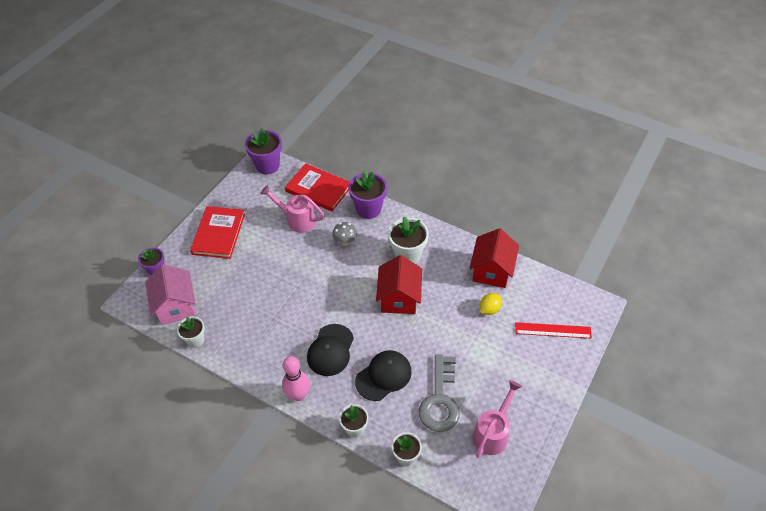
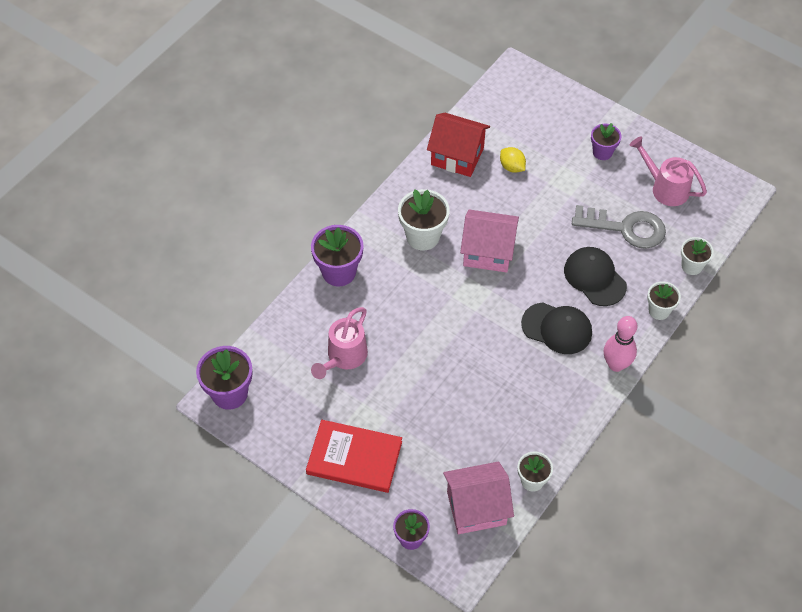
camera: 85 degrees left, 5 degrees up
red book [285,163,350,211] -> none
grey mushroom [332,222,357,246] -> none
red house [376,255,422,314] -> pink house [460,210,519,272]
red ruler [515,322,592,339] -> none
none -> purple flower pot [591,123,621,160]

